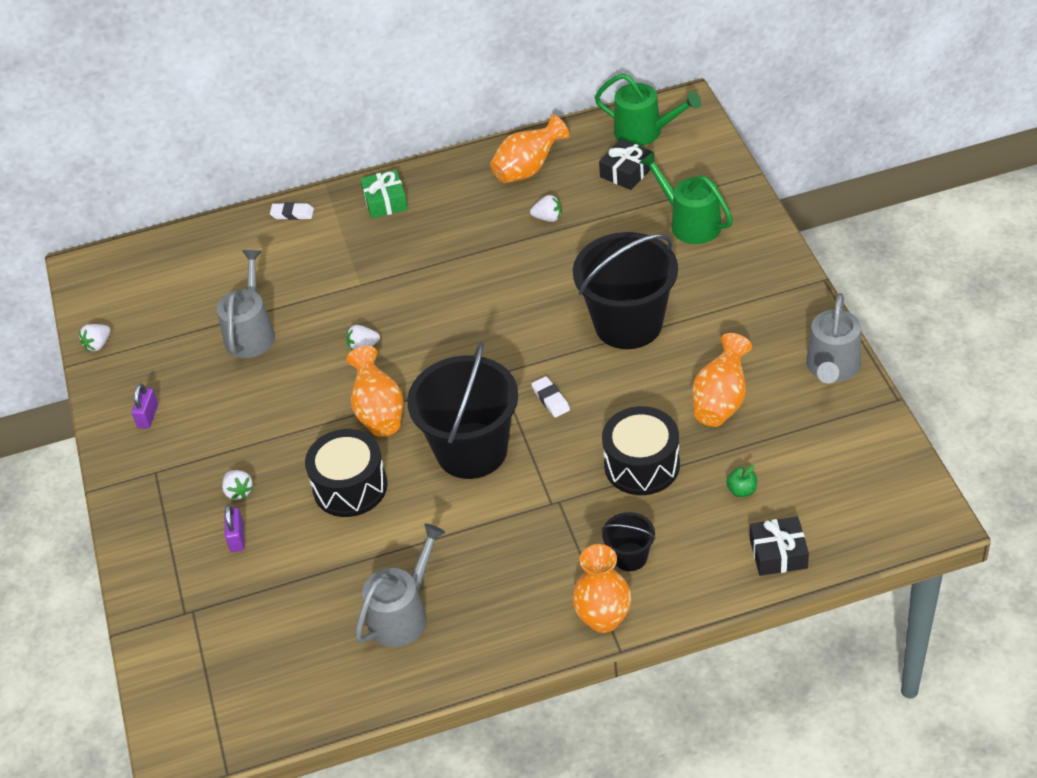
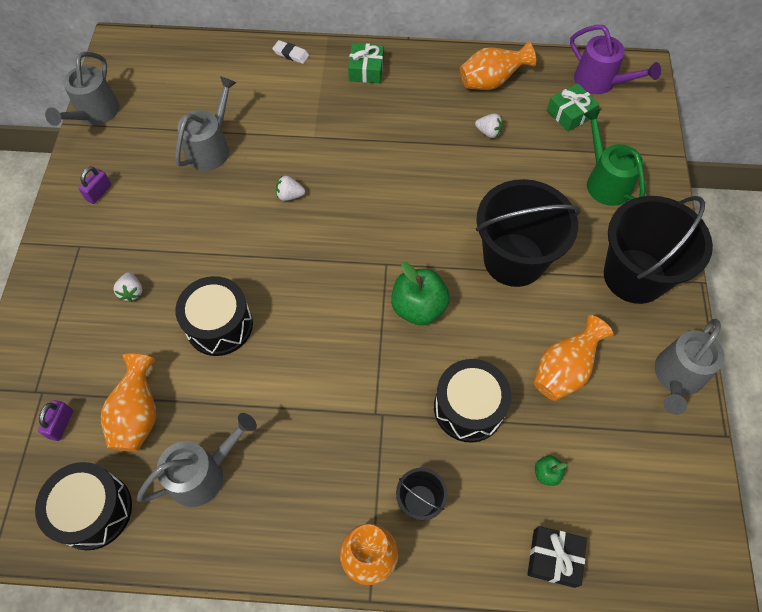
camera: 15 degrees right, 15 degrees up
white strawberry [79,324,111,351] -> grey watering can [45,51,119,126]
purple padlock [224,505,244,552] -> purple padlock moved to [38,400,73,441]
orange vase [347,346,404,437] -> orange vase moved to [101,354,156,452]
black bucket [407,342,518,479] -> black bucket moved to [604,196,713,304]
white eraser [531,376,570,417] -> green apple [391,262,450,325]
green watering can [594,73,701,146] -> purple watering can [570,25,661,94]
black gift [599,139,652,190] -> green gift [547,83,599,132]
none -> black drum [35,462,132,550]

